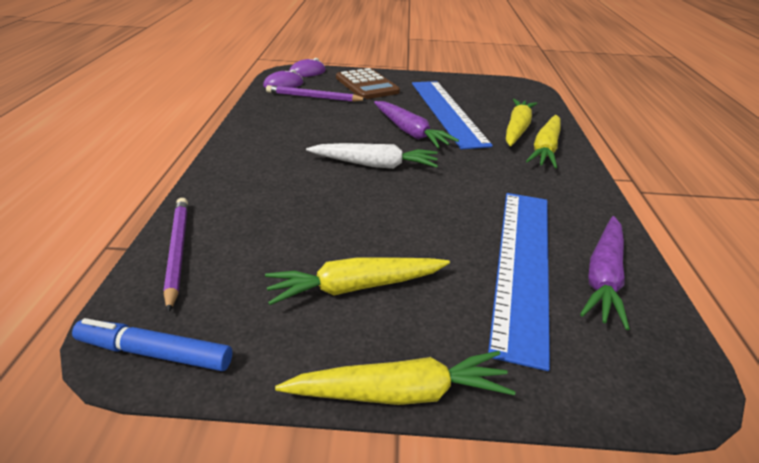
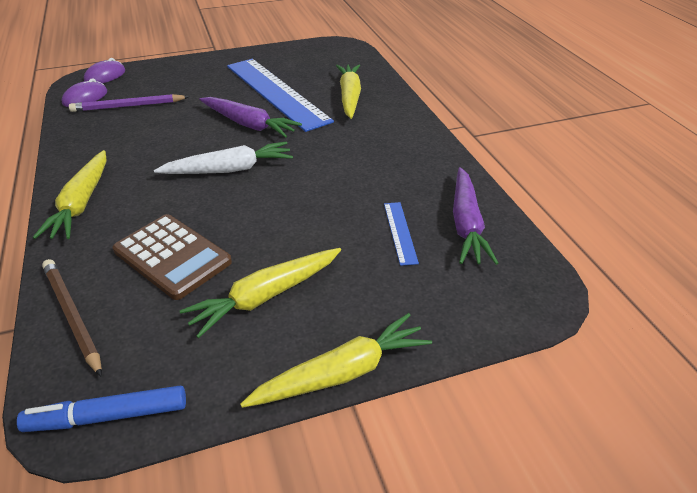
camera: 20 degrees left, 5 degrees up
purple pencil [164,198,188,313] -> brown pencil [42,259,102,377]
brown calculator [336,68,400,99] -> brown calculator moved to [113,214,232,300]
blue ruler [488,193,550,371] -> blue ruler [384,202,419,266], size x0.41
yellow carrot [526,115,561,169] -> yellow carrot moved to [33,150,106,239]

